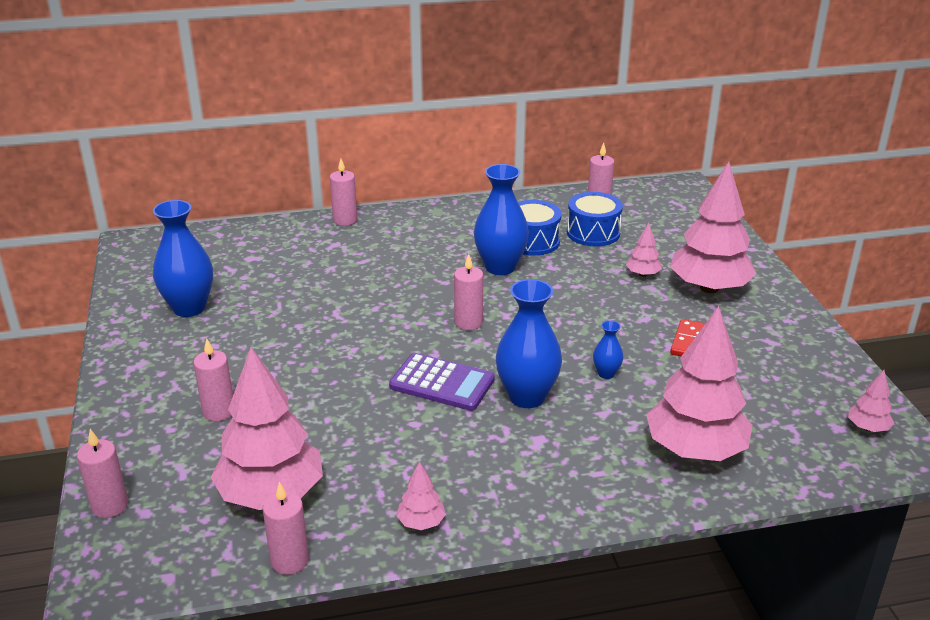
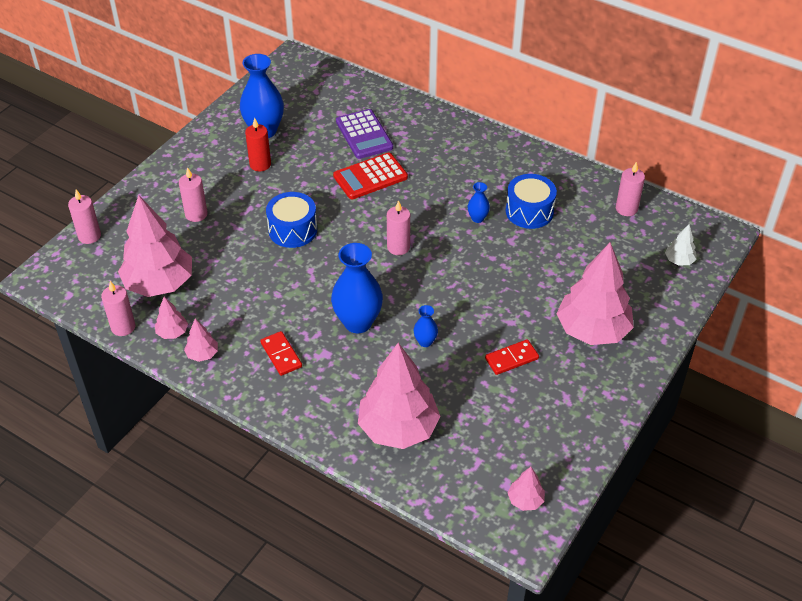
camera: 45 degrees right, 15 degrees up
pink candle [330,159,357,226] -> none
purple calculator [389,353,495,411] -> purple calculator moved to [336,109,393,159]
blue vase [474,164,529,275] -> blue vase [468,182,490,223], size x0.48
blue drum [567,192,623,246] -> blue drum moved to [266,192,317,248]
pink tree [626,223,662,277] -> pink tree moved to [155,297,188,339]
none -> red candle [245,117,271,171]
none -> red domino [260,331,302,376]
none -> red calculator [333,152,408,199]
none -> white tree [665,224,697,266]

